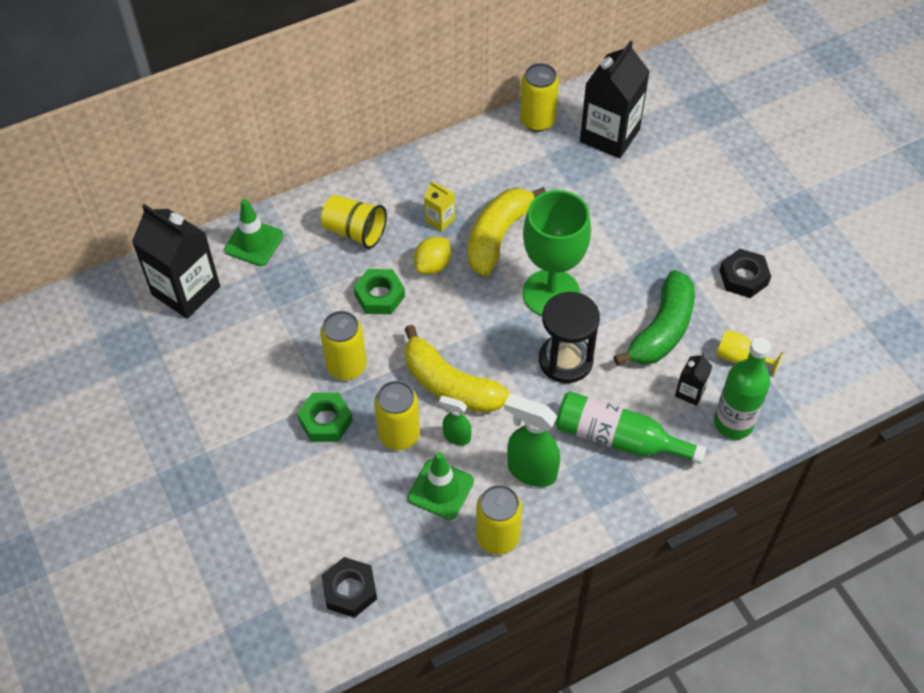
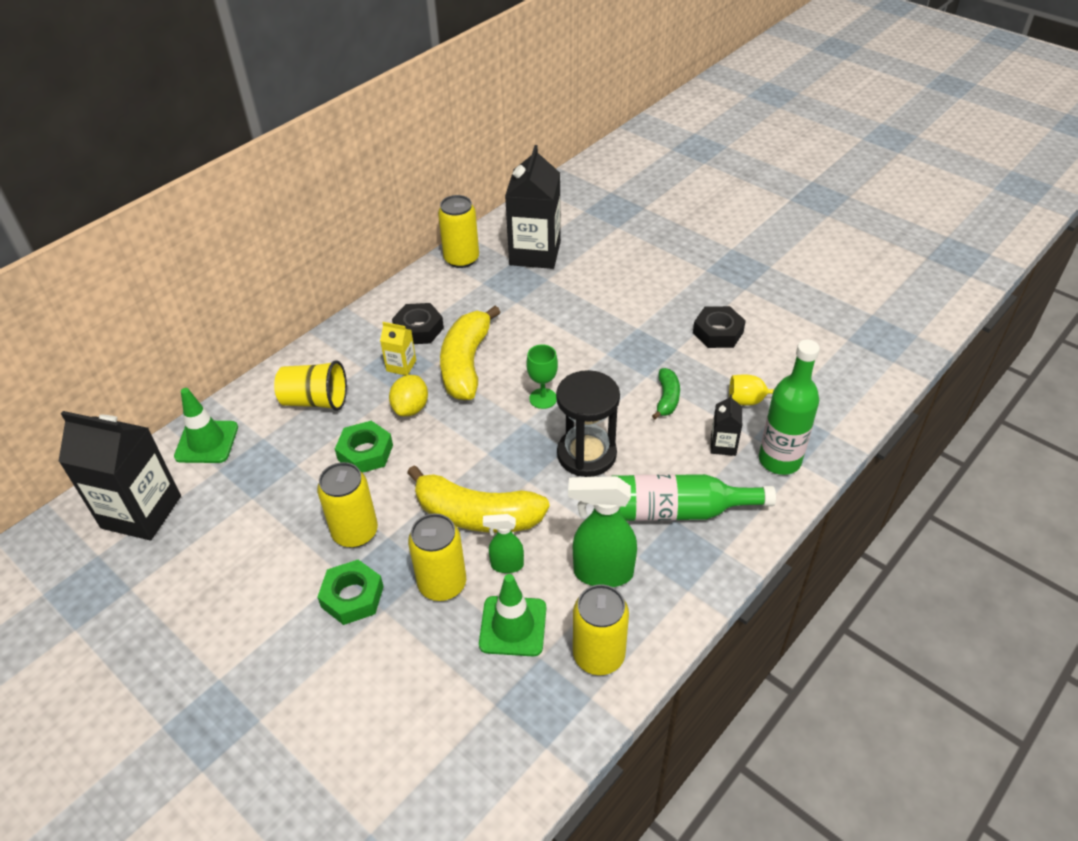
camera: 20 degrees left, 10 degrees down
black nut [321,557,377,618] -> black nut moved to [392,303,444,344]
green goblet [523,190,591,316] -> green goblet [526,344,558,409], size x0.45
green banana [614,270,695,365] -> green banana [652,368,680,419], size x0.51

